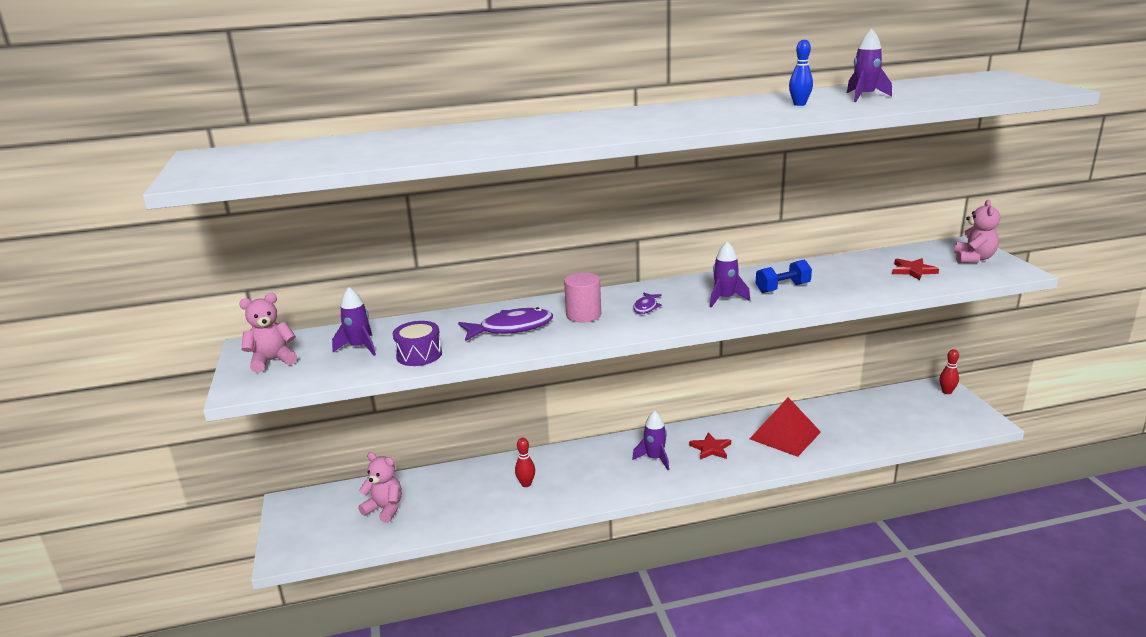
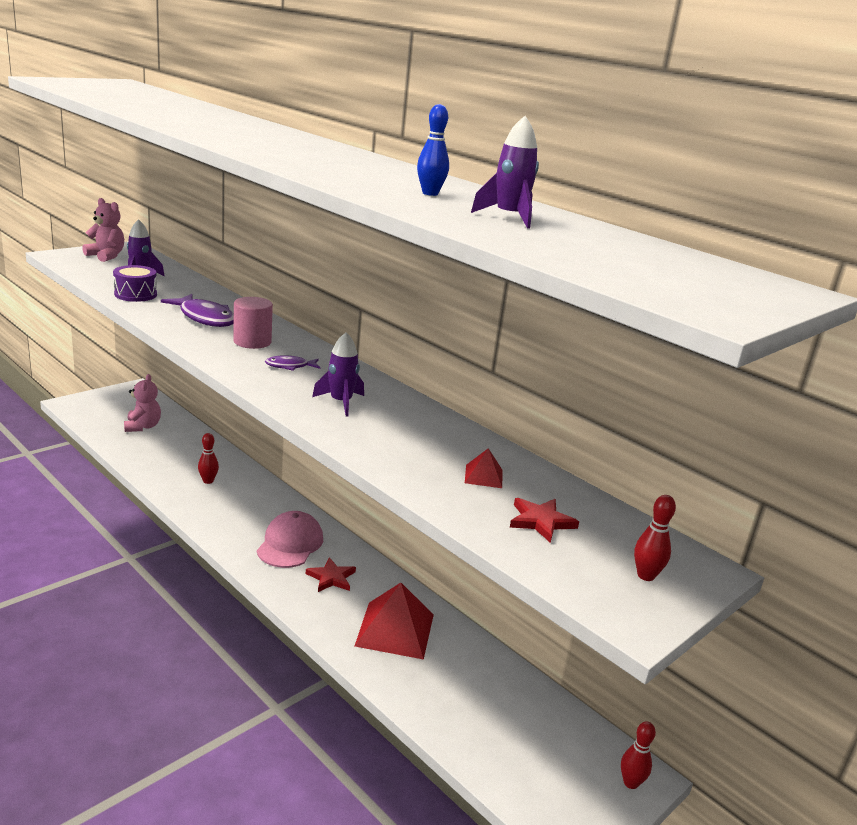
camera: 55 degrees right, 0 degrees up
purple rocket [632,411,669,470] -> pink cap [257,511,323,568]
blue dumbbell [756,259,812,293] -> none
pink teddy bear [954,200,1000,263] -> red bowling pin [634,495,676,581]
none -> red pyramid [465,448,502,488]

